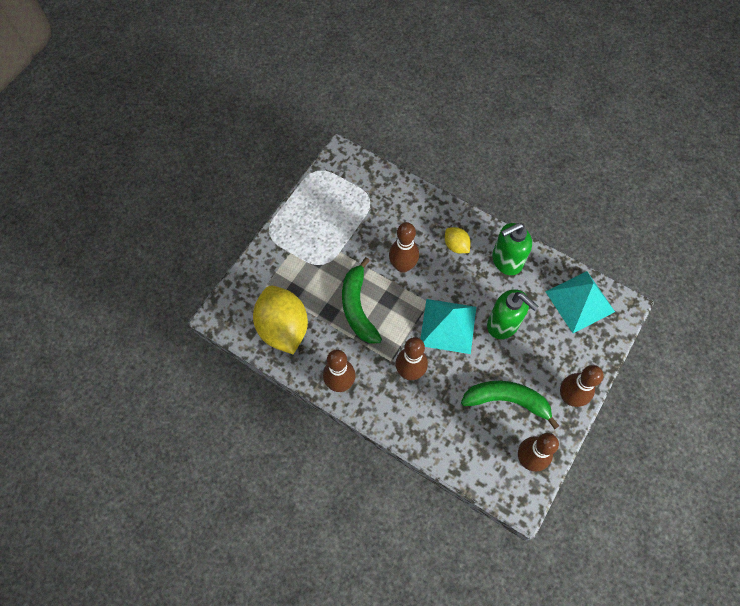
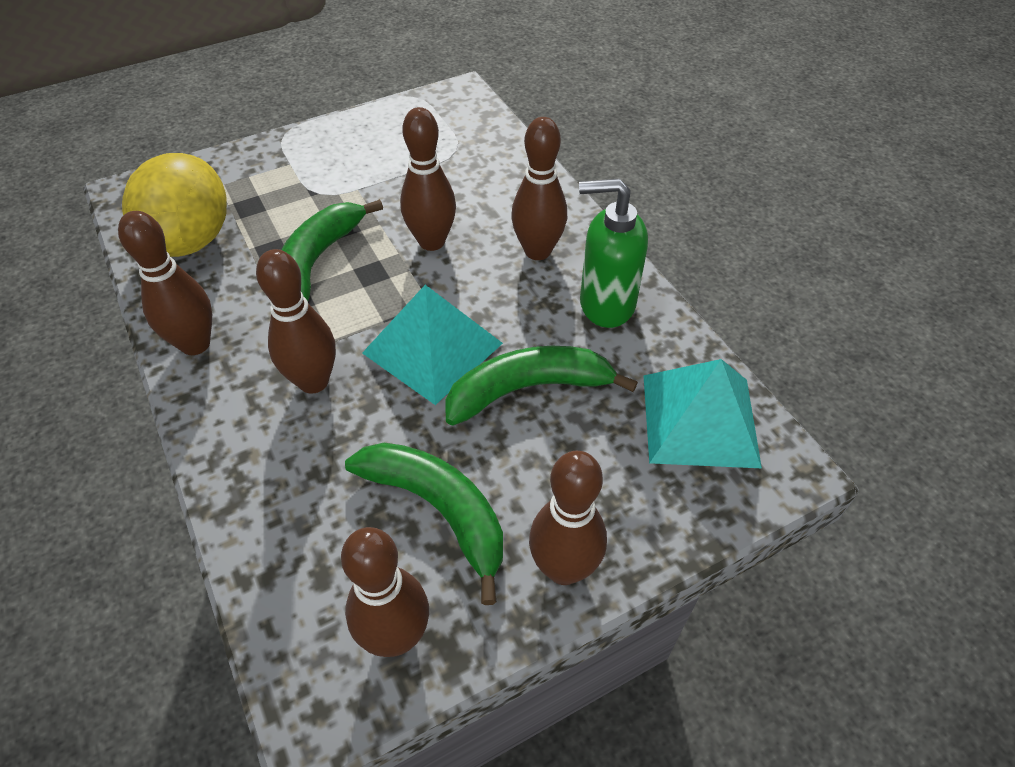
camera: 30 degrees right, 15 degrees down
yellow lemon [445,227,471,253] -> brown bowling pin [511,117,567,260]
green soap dispenser [487,289,539,339] -> green banana [445,346,638,425]

